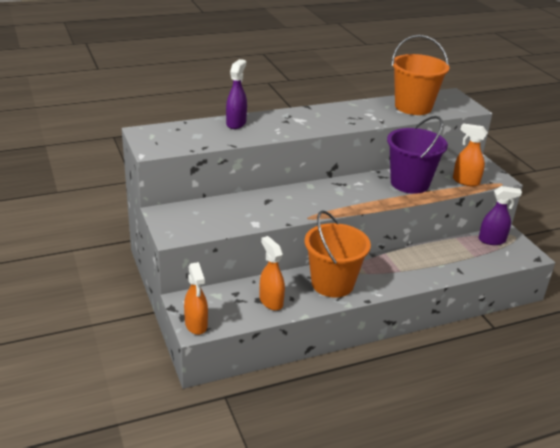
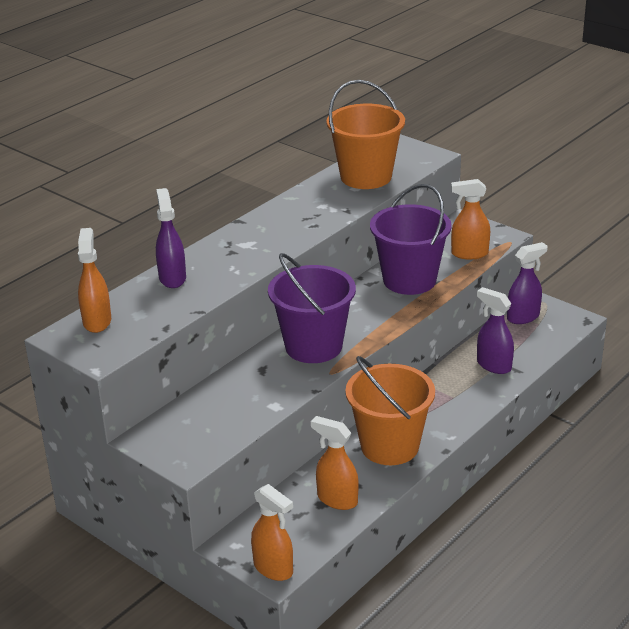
camera: 25 degrees left, 0 degrees up
none -> orange spray bottle [78,228,111,333]
none -> purple bucket [268,253,356,363]
none -> purple spray bottle [477,287,514,374]

